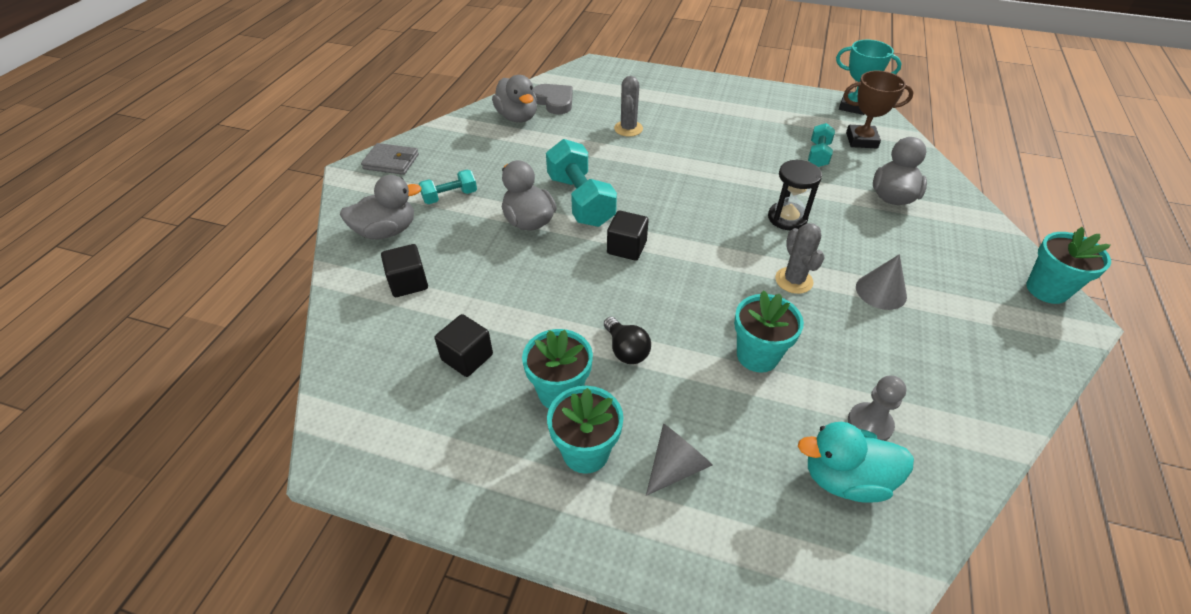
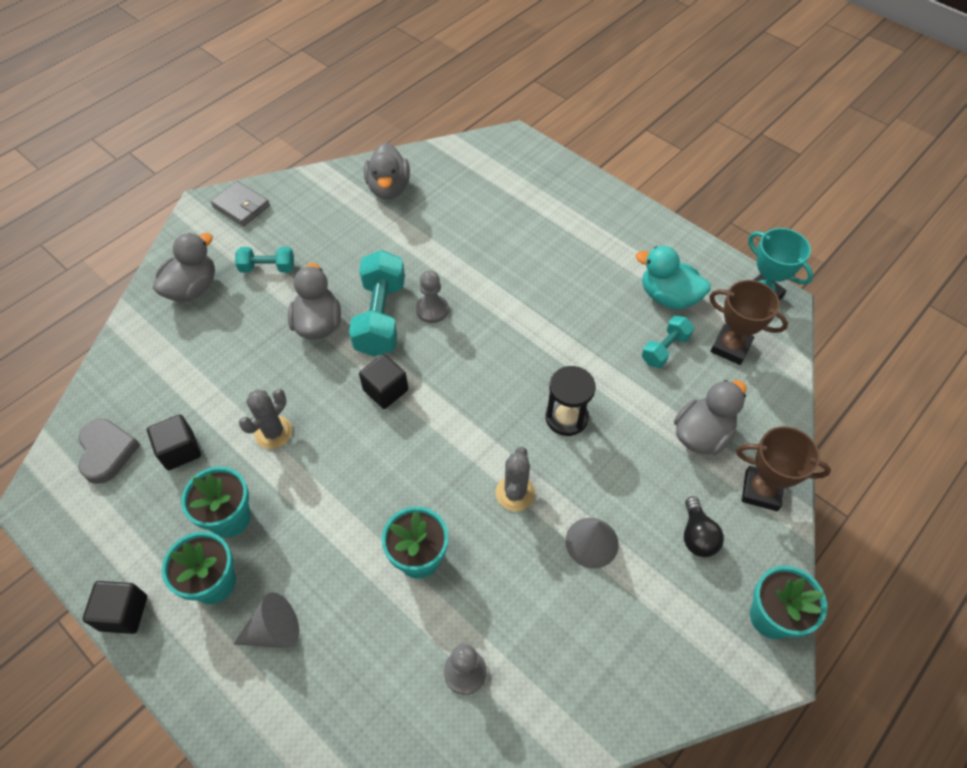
camera: 25 degrees right, 10 degrees up
grey duck [340,175,422,239] -> grey duck turned 60 degrees counterclockwise [153,233,215,302]
black cube [381,244,428,297] -> black cube moved to [83,581,147,634]
grey heart [533,84,573,114] -> grey heart moved to [78,419,140,484]
black light bulb [604,317,651,364] -> black light bulb moved to [684,497,724,557]
grey cactus [614,76,643,137] -> grey cactus moved to [239,389,293,449]
turquoise duck [798,422,914,503] -> turquoise duck moved to [636,246,711,309]
none -> grey pawn [416,270,449,323]
none -> brown trophy [736,426,831,511]

